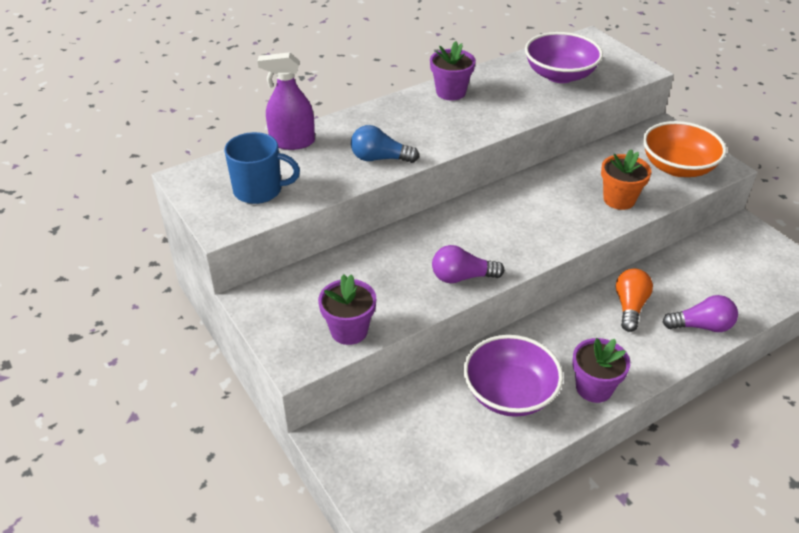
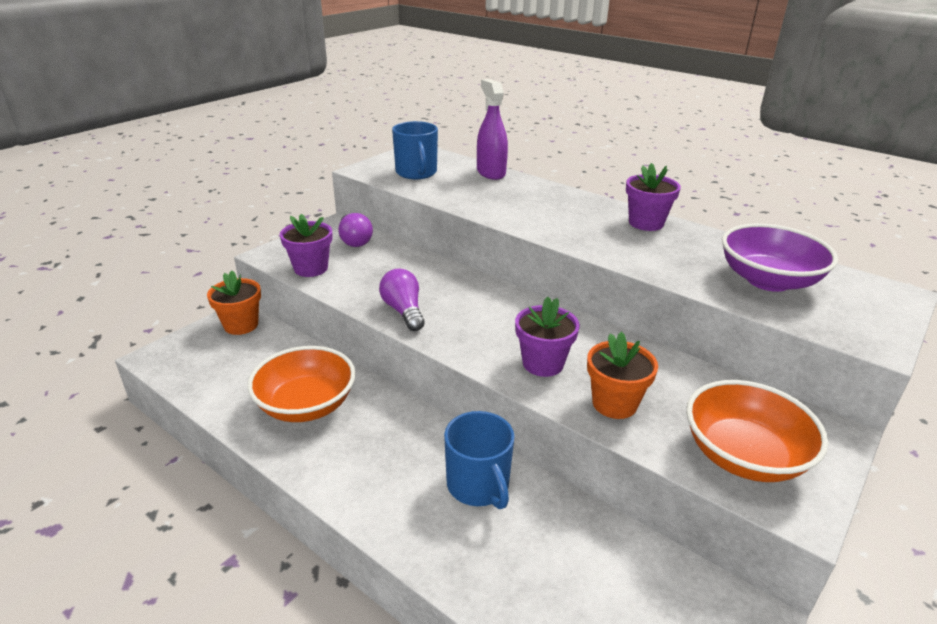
camera: 70 degrees right, 10 degrees down
blue light bulb [351,125,420,163] -> none
purple bowl [463,335,563,417] -> orange bowl [247,346,356,422]
purple flower pot [572,338,630,403] -> purple flower pot moved to [515,297,580,377]
orange light bulb [616,269,653,332] -> blue mug [444,411,515,509]
purple light bulb [663,295,738,332] -> purple light bulb moved to [338,213,373,247]
none -> orange flower pot [207,270,261,335]

